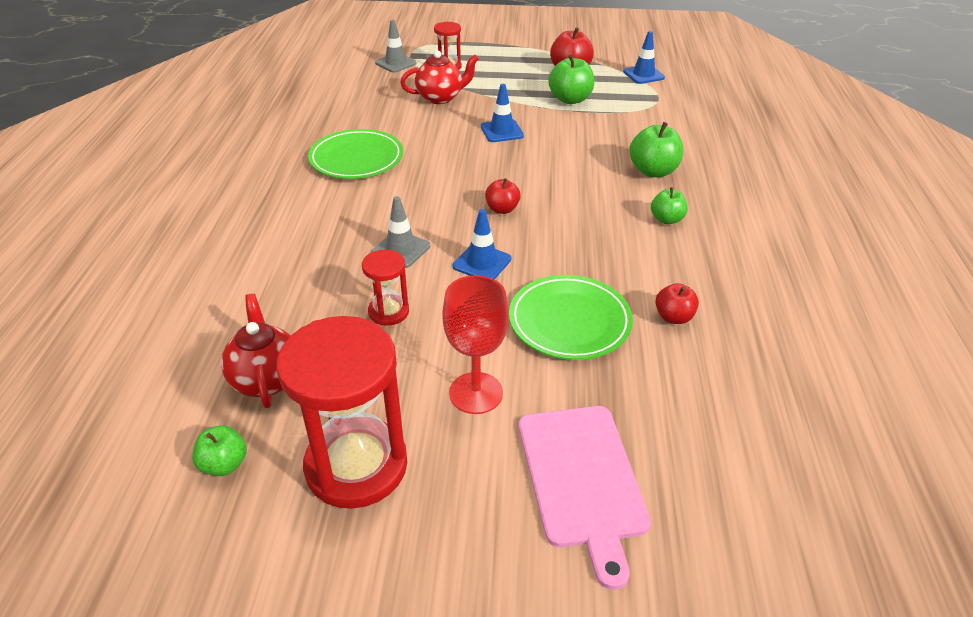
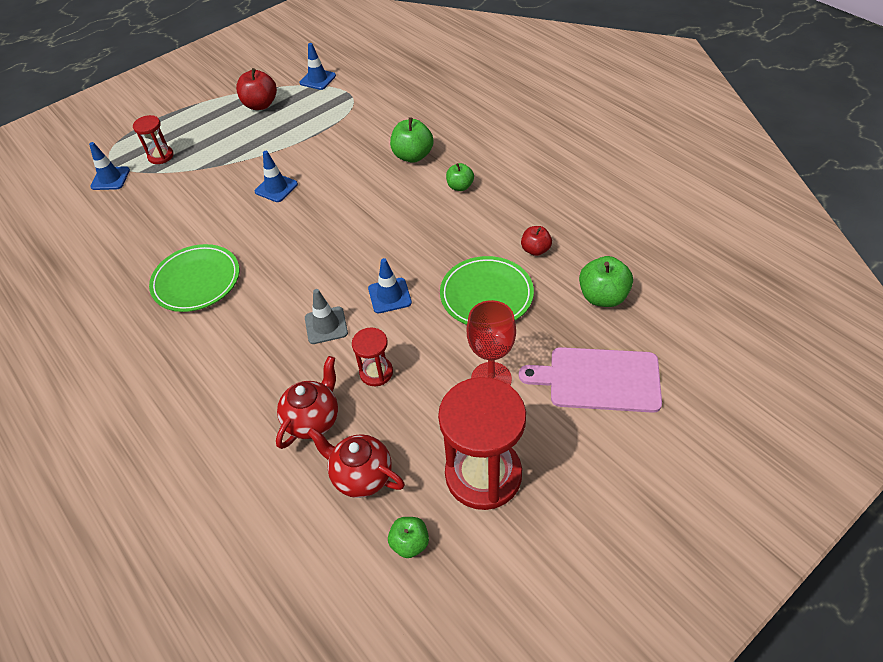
camera: 40 degrees left, 10 degrees up
grey traffic cone [375,20,417,73] -> blue traffic cone [89,142,130,190]
red teapot [400,50,479,104] -> red teapot moved to [276,356,338,449]
red apple [485,178,521,214] -> none
pink cutting board [519,406,651,590] -> pink cutting board turned 150 degrees clockwise [519,347,662,413]
green apple [548,54,594,104] -> green apple moved to [579,256,633,307]

